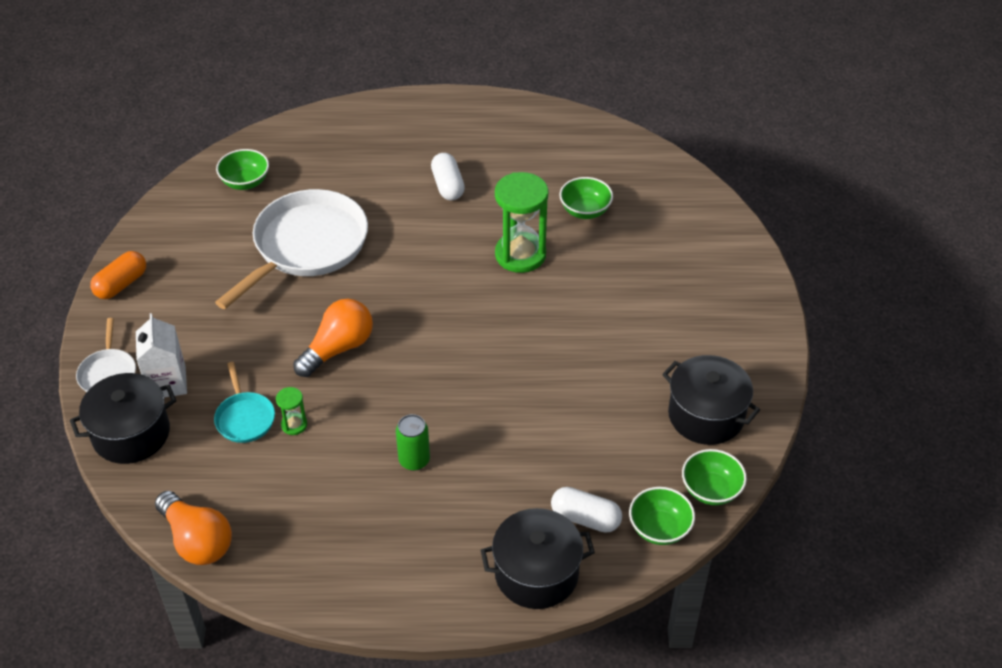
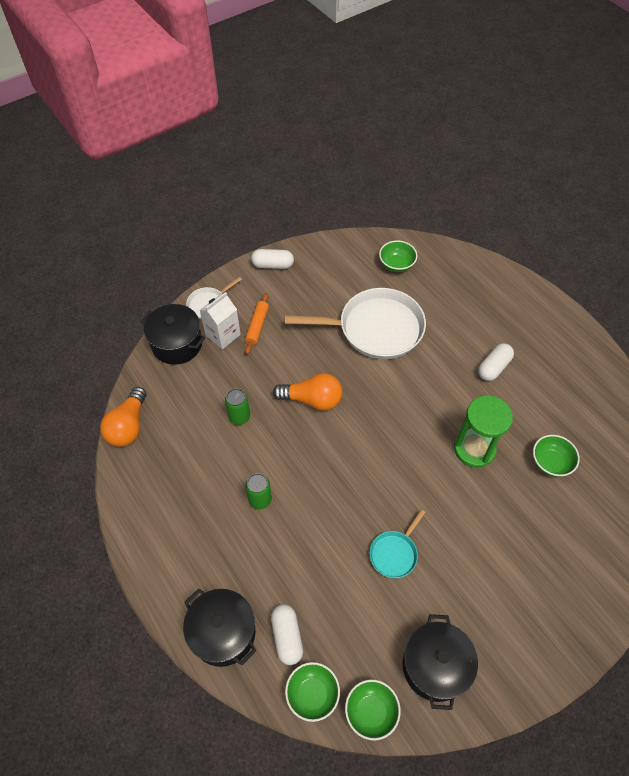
camera: 55 degrees right, 10 degrees up
orange capsule [90,251,146,299] -> white capsule [251,249,294,269]
turquoise pan [214,362,275,443] -> turquoise pan moved to [370,509,426,578]
green hourglass [276,387,307,435] -> green can [225,389,250,425]
none -> orange rolling pin [245,293,269,354]

